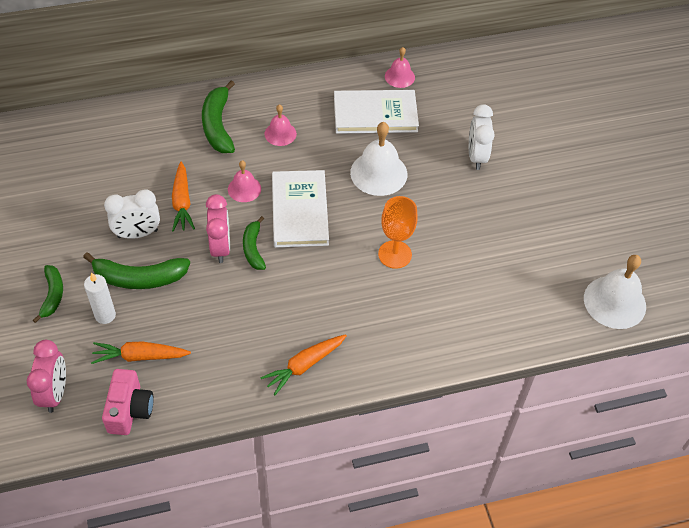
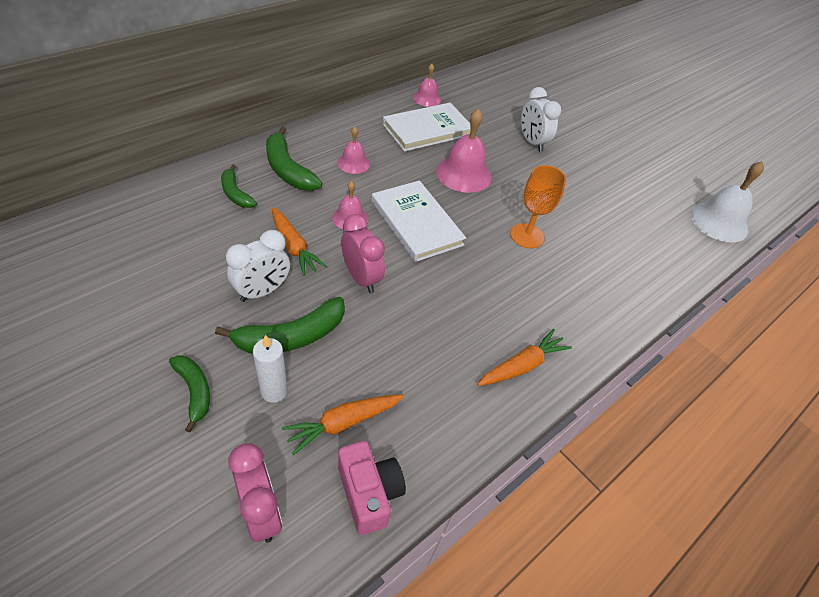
camera: 30 degrees left, 5 degrees down
green banana [243,216,266,270] -> green banana moved to [221,164,257,208]
orange carrot [260,334,347,395] -> orange carrot turned 150 degrees counterclockwise [477,329,572,386]
white bell [350,122,407,196] -> pink bell [436,109,492,193]

